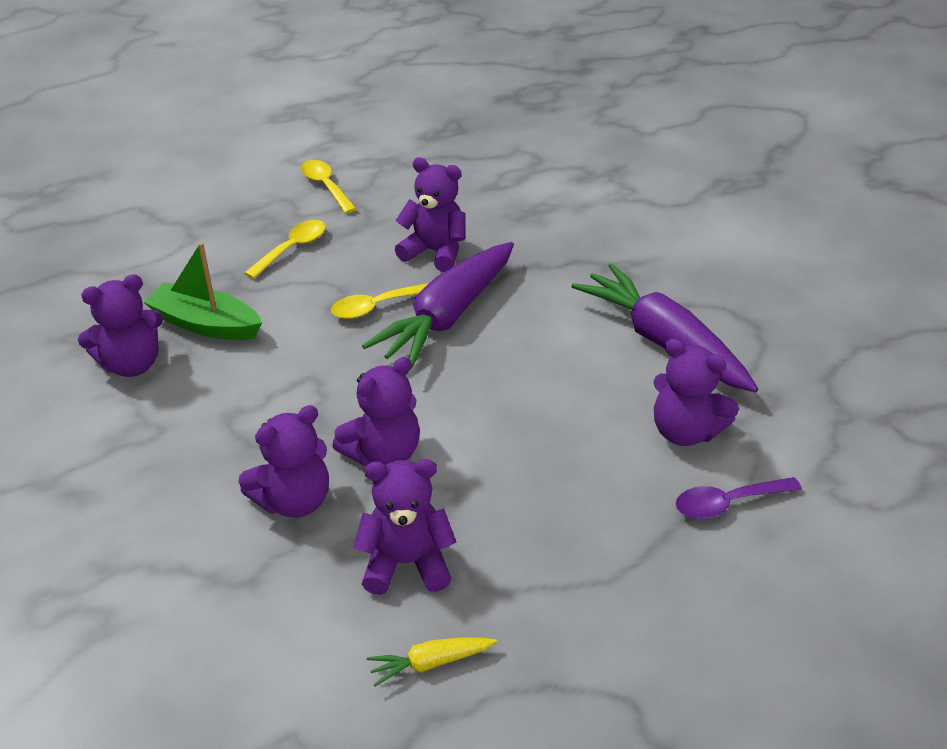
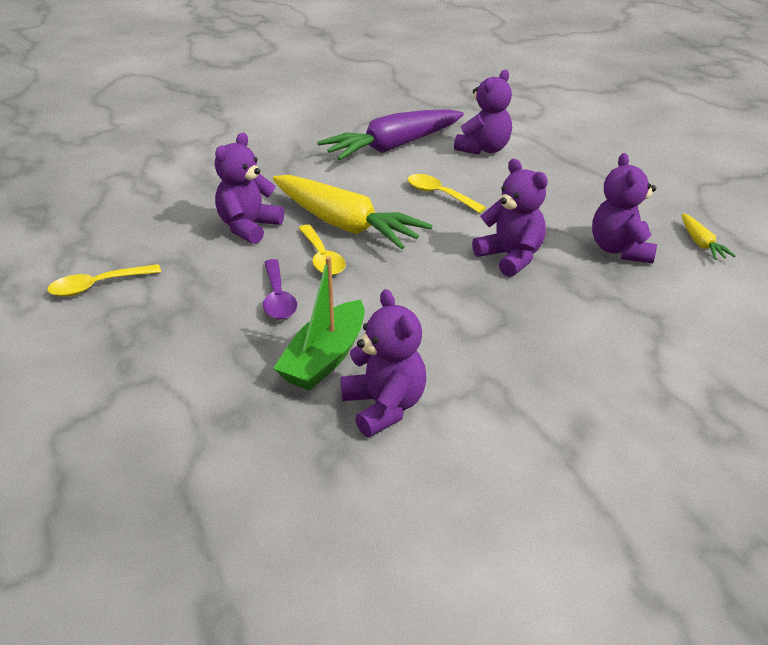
camera: 85 degrees left, 5 degrees down
purple teddy bear [238,405,329,518] -> none
yellow spoon [244,220,326,279] -> yellow spoon moved to [408,174,486,213]
purple carrot [362,242,514,369] -> yellow carrot [273,175,433,249]
purple spoon [676,477,802,519] -> purple spoon moved to [263,259,297,320]

